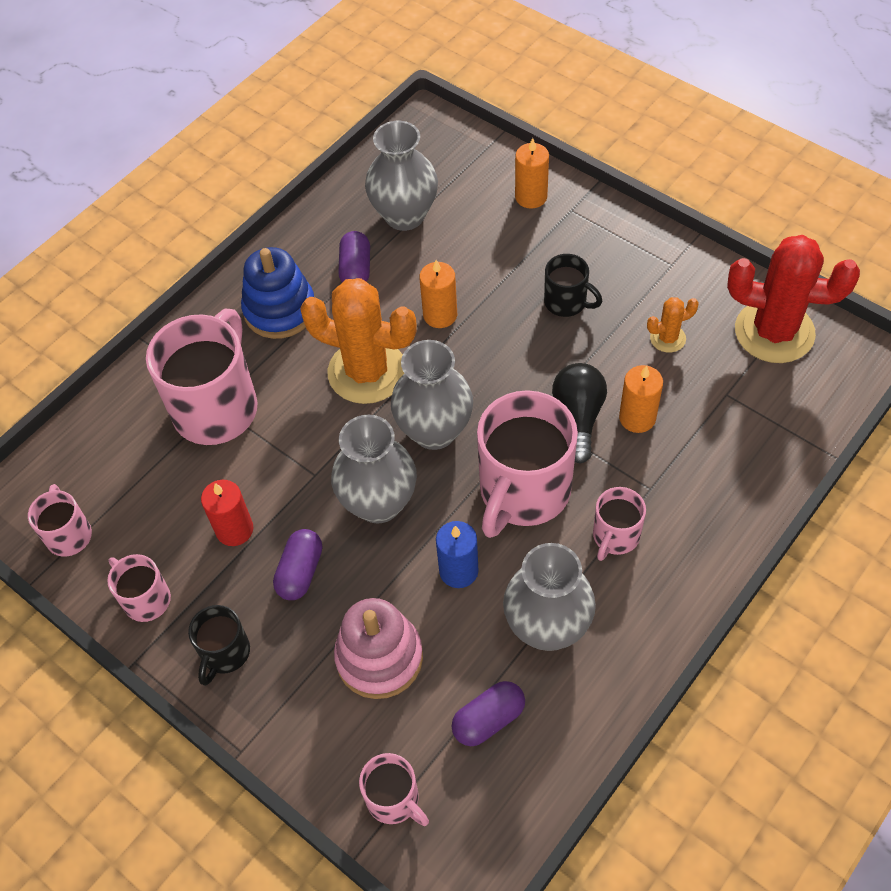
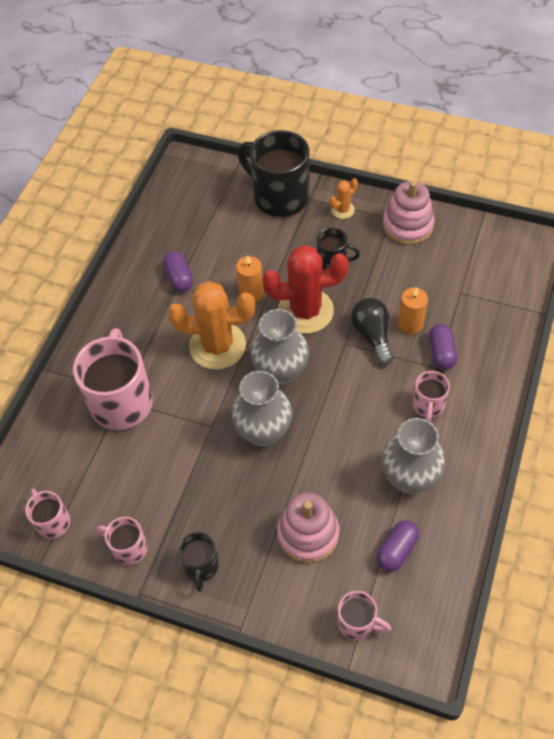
camera: 20 degrees left, 0 degrees up
red candle [201,480,253,546] -> none
blue stacking toy [241,247,314,339] -> none
purple capsule [273,529,322,600] -> purple capsule moved to [429,324,457,370]
grey vase [365,121,438,231] -> none
blue candle [436,521,479,588] -> none
pink mug [477,390,578,538] -> none
orange candle [515,138,549,209] -> black mug [237,130,310,217]
orange cactus [647,297,699,353] -> orange cactus moved to [329,178,358,219]
red cactus [727,235,860,363] -> red cactus moved to [262,245,349,334]
none -> pink stacking toy [383,181,434,245]

